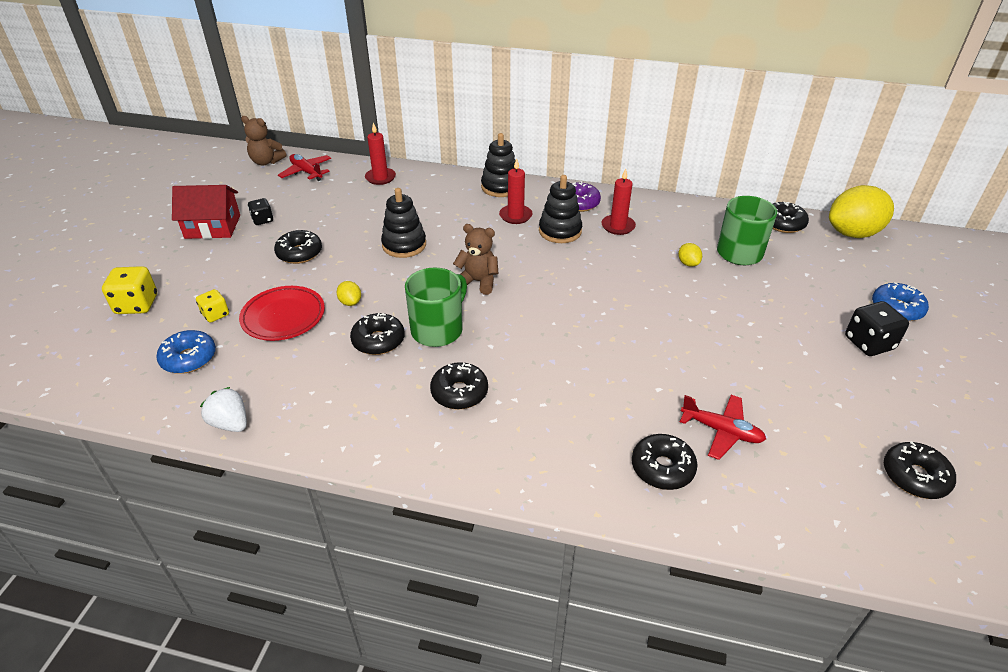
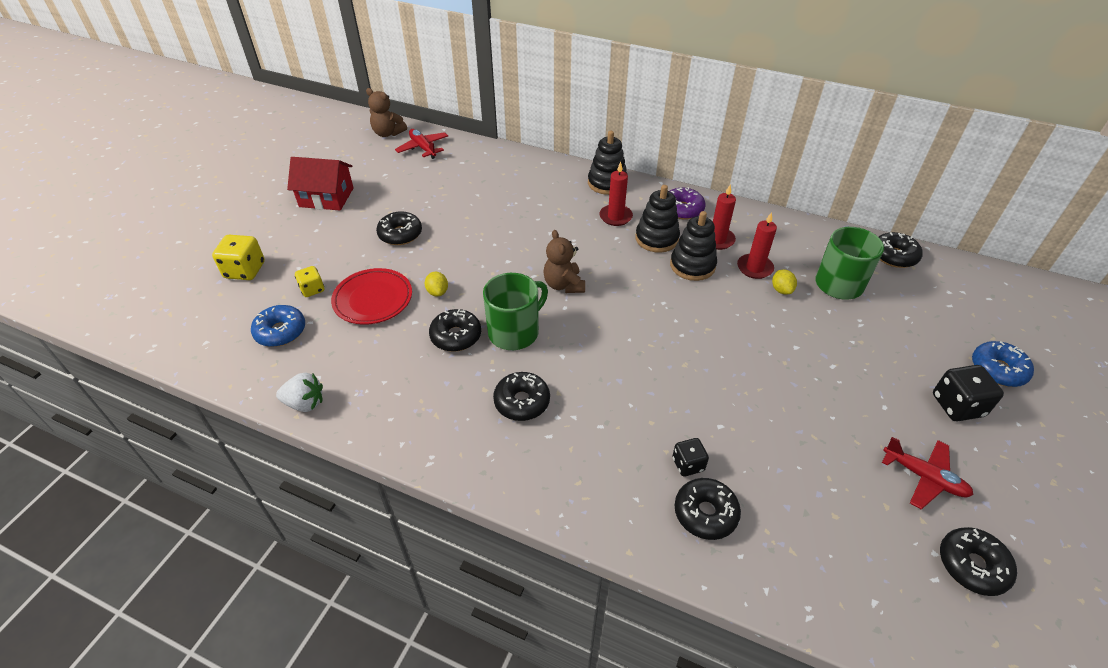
camera: 10 degrees right, 5 degrees up
white strawberry [200,387,247,432] -> white strawberry turned 135 degrees clockwise [276,373,323,412]
black dice [248,198,273,225] -> black dice moved to [672,438,709,477]
red candle [365,123,396,185] -> red candle moved to [737,212,777,279]
black stacking toy [381,188,426,258] -> black stacking toy moved to [670,211,717,281]
brown teddy bear [453,224,498,295] -> brown teddy bear turned 135 degrees counterclockwise [543,230,585,293]
red plane [680,395,766,460] -> red plane moved to [882,437,973,510]
yellow lemon [829,185,894,238] -> none

